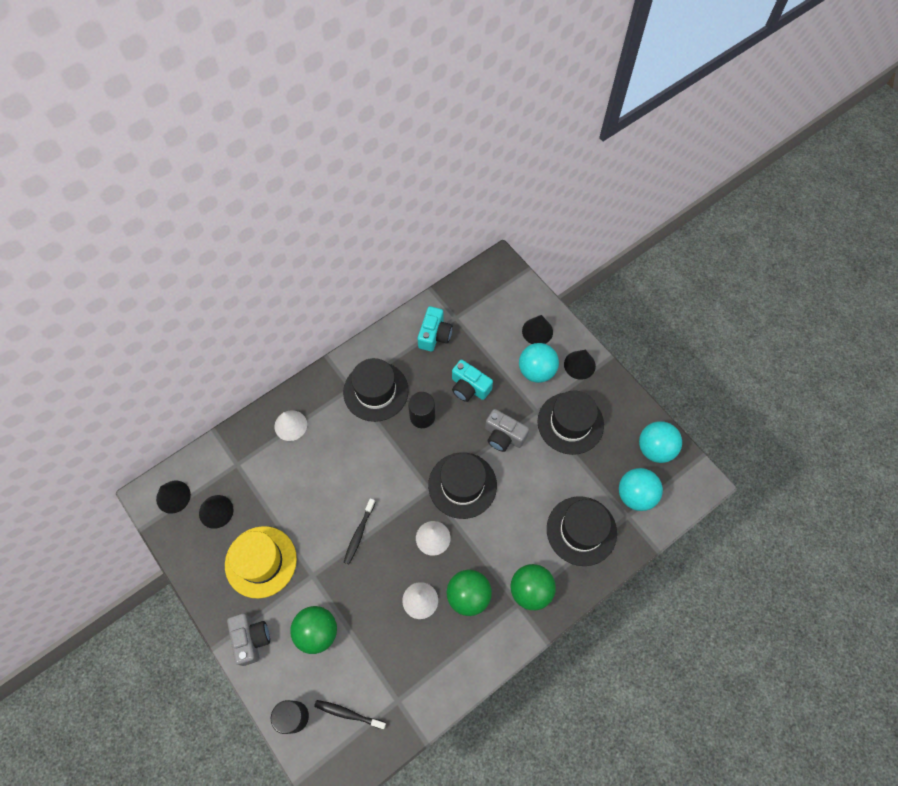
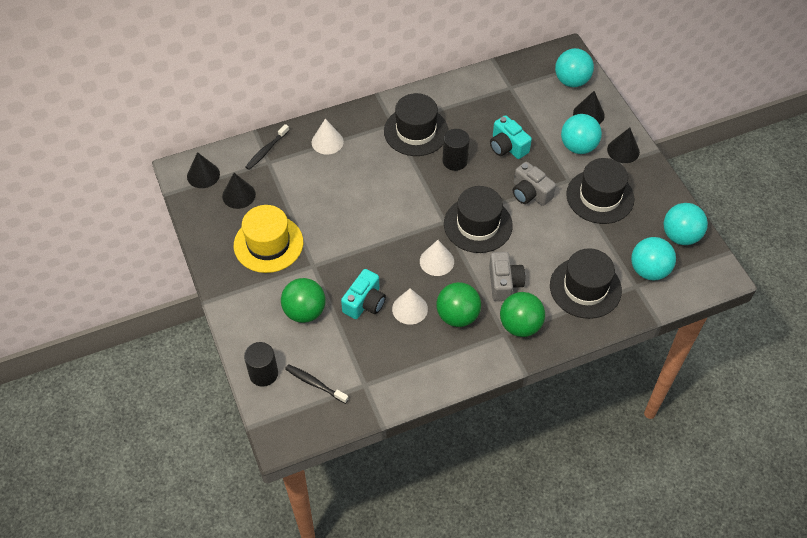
camera: 15 degrees right, 10 degrees down
grey camera [227,613,270,666] -> grey camera moved to [489,252,525,301]
black toothbrush [344,498,376,564] -> black toothbrush moved to [246,124,289,170]
turquoise camera [417,306,453,352] -> turquoise camera moved to [341,269,386,319]
none -> turquoise ball [555,48,594,87]

